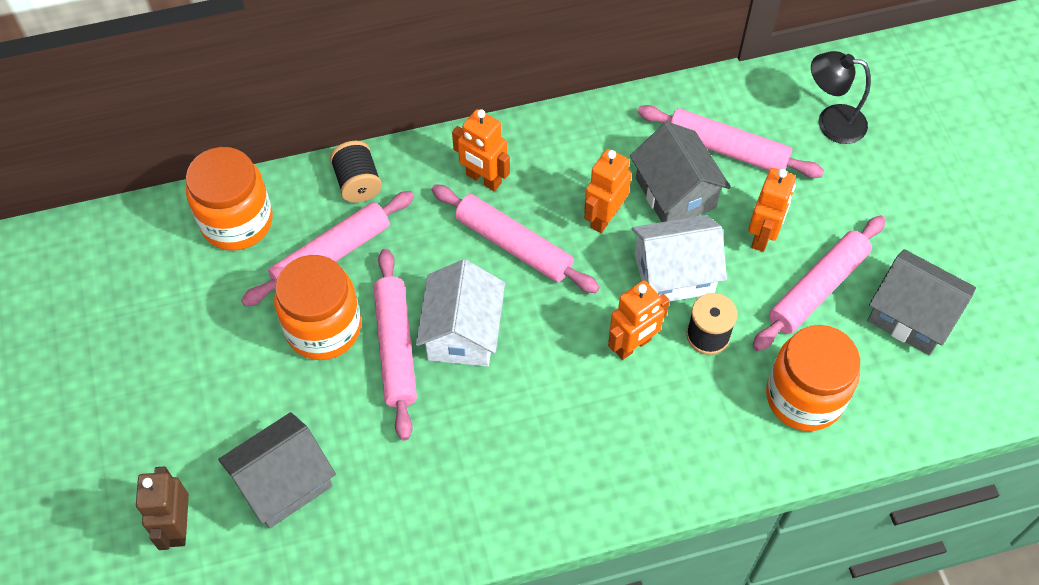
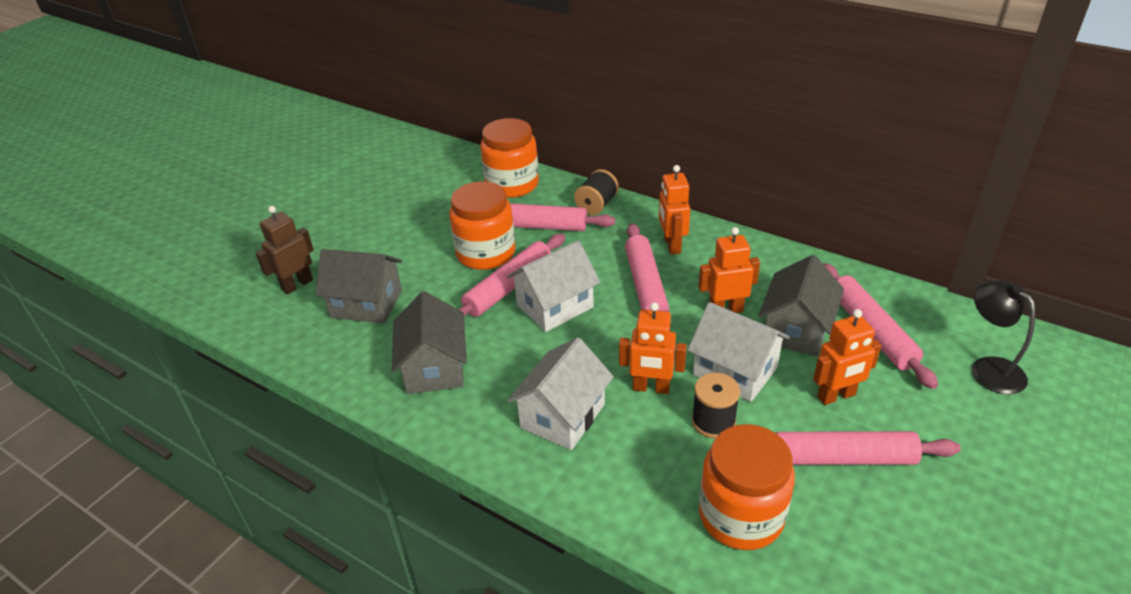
camera: 50 degrees right, 20 degrees down
grey house [867,249,976,355] -> grey house moved to [392,291,467,394]
none -> white house [507,337,614,450]

